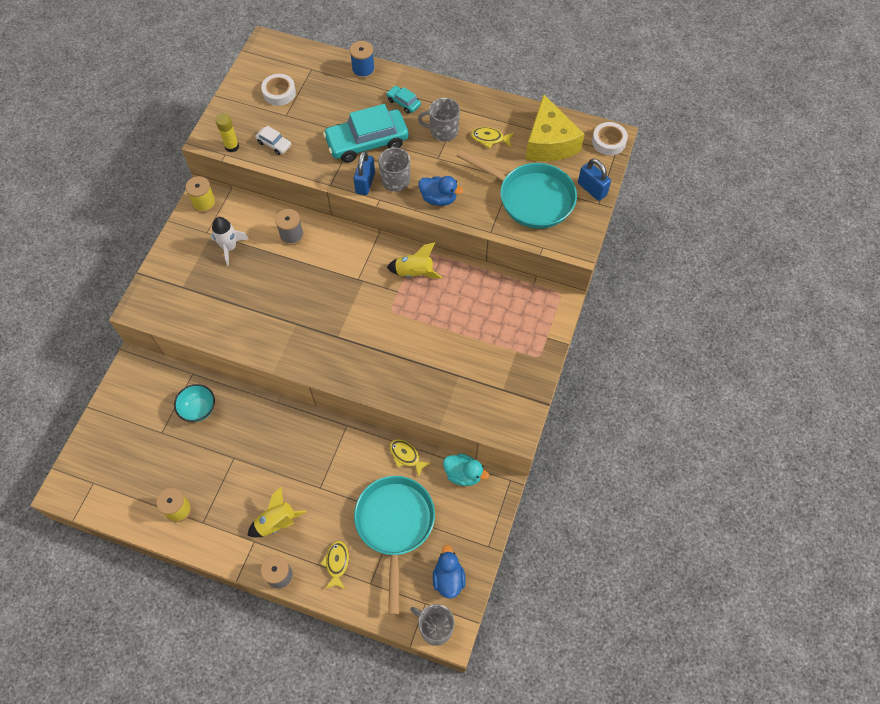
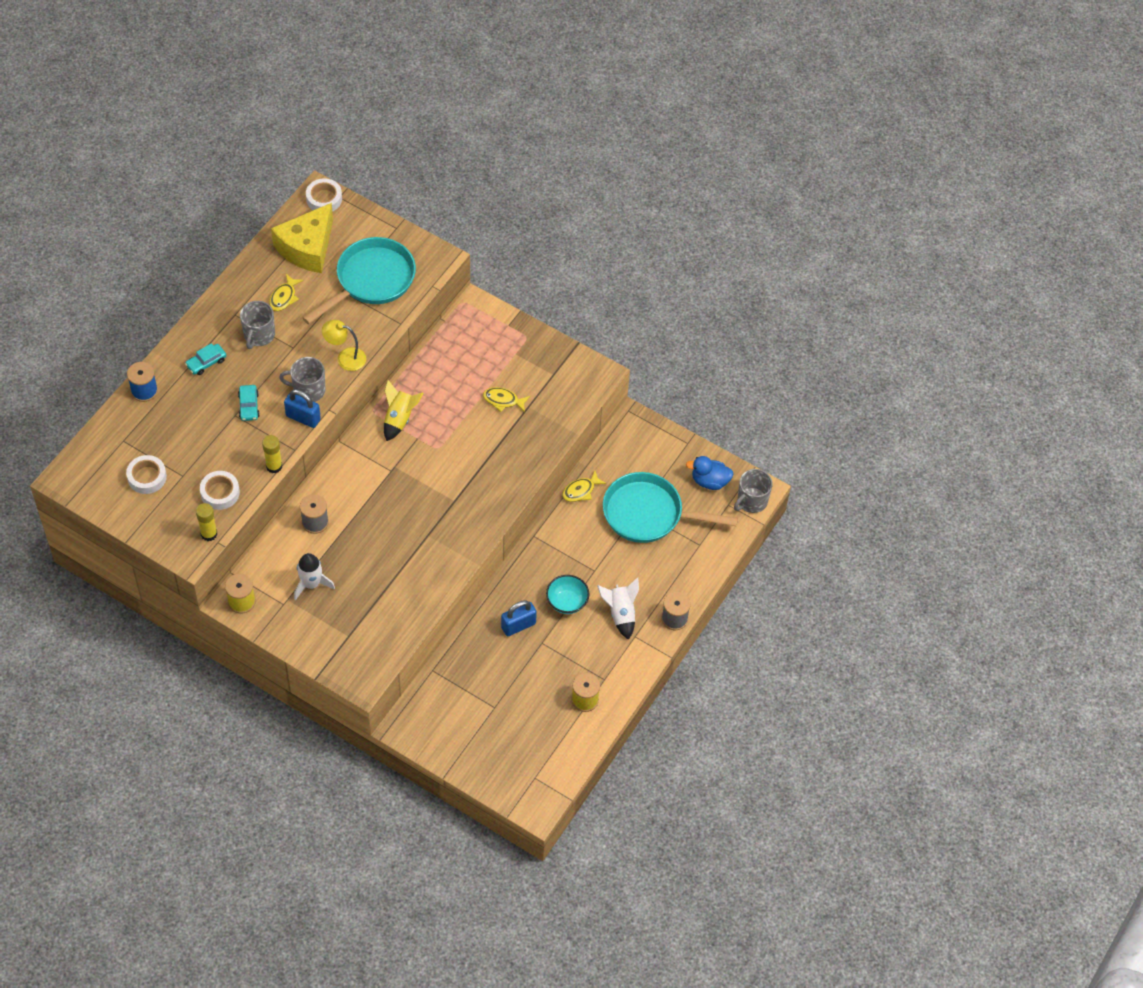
camera: 80 degrees left, 5 degrees down
turquoise bowl [174,384,215,422] -> turquoise bowl moved to [546,575,589,614]
yellow rocket [247,487,306,537] -> white rocket [597,578,639,640]
white car [255,126,291,155] -> white tape [200,471,240,510]
yellow fish [321,541,349,589] -> yellow fish moved to [483,387,530,412]
turquoise car [323,104,409,163] -> turquoise car [238,385,260,421], size x0.45
blue duck [418,176,463,206] -> yellow lamp [322,320,366,371]
turquoise duck [443,453,489,486] -> none
yellow cheese [525,94,585,161] -> yellow cheese turned 120 degrees clockwise [271,203,333,273]
blue padlock [578,159,611,201] -> blue padlock moved to [501,600,537,636]
none -> yellow glue stick [262,435,282,473]

